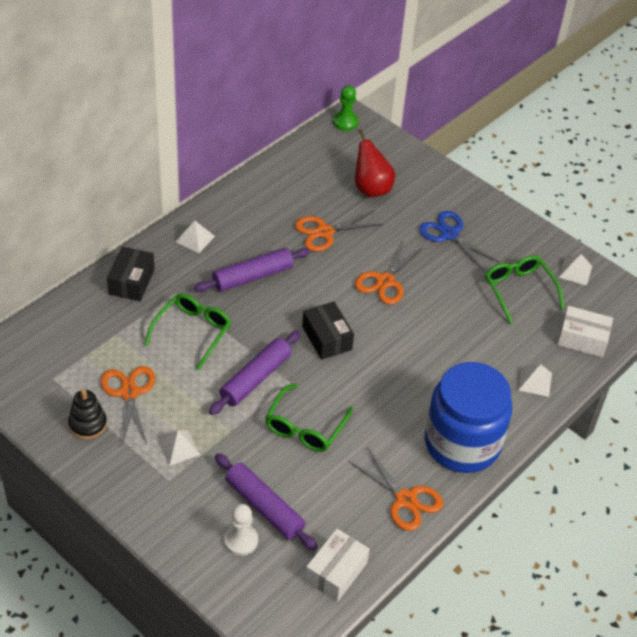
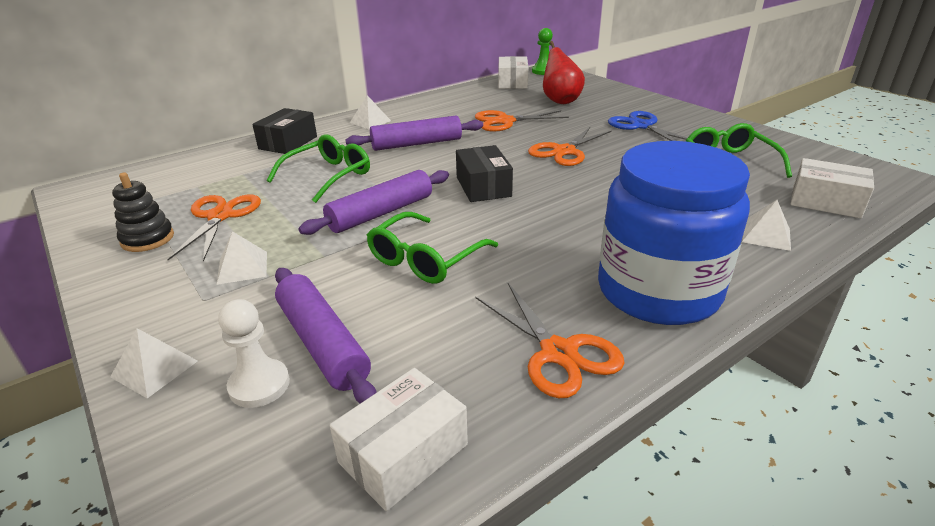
camera: 15 degrees right, 15 degrees down
white pyramid [559,254,592,286] -> white pyramid moved to [110,328,198,398]
none -> white box [498,56,529,89]

